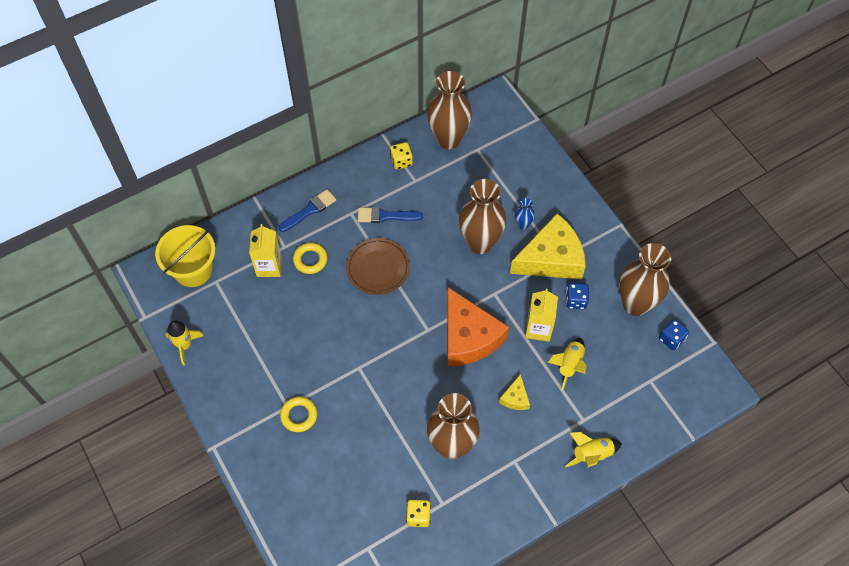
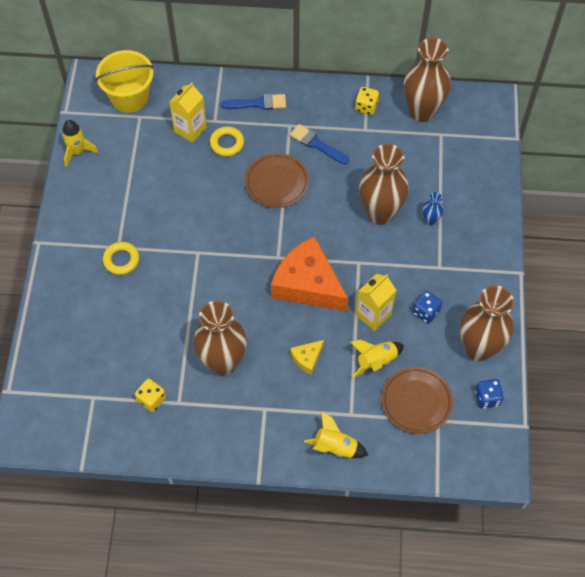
camera: 35 degrees right, 0 degrees up
orange cheese [447,287,509,367] -> orange cheese turned 120 degrees clockwise [271,236,348,312]
yellow cheese [510,213,586,279] -> none
none -> brown plate [381,367,453,434]

